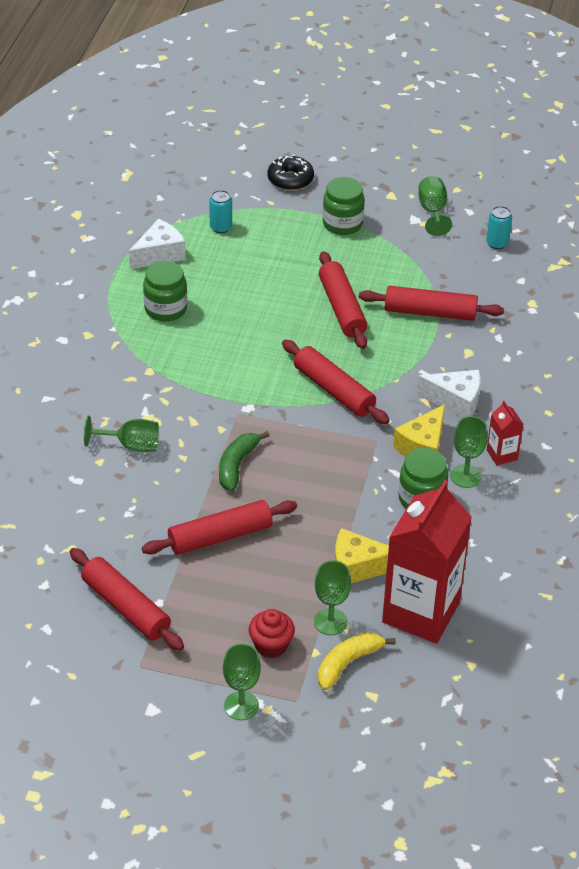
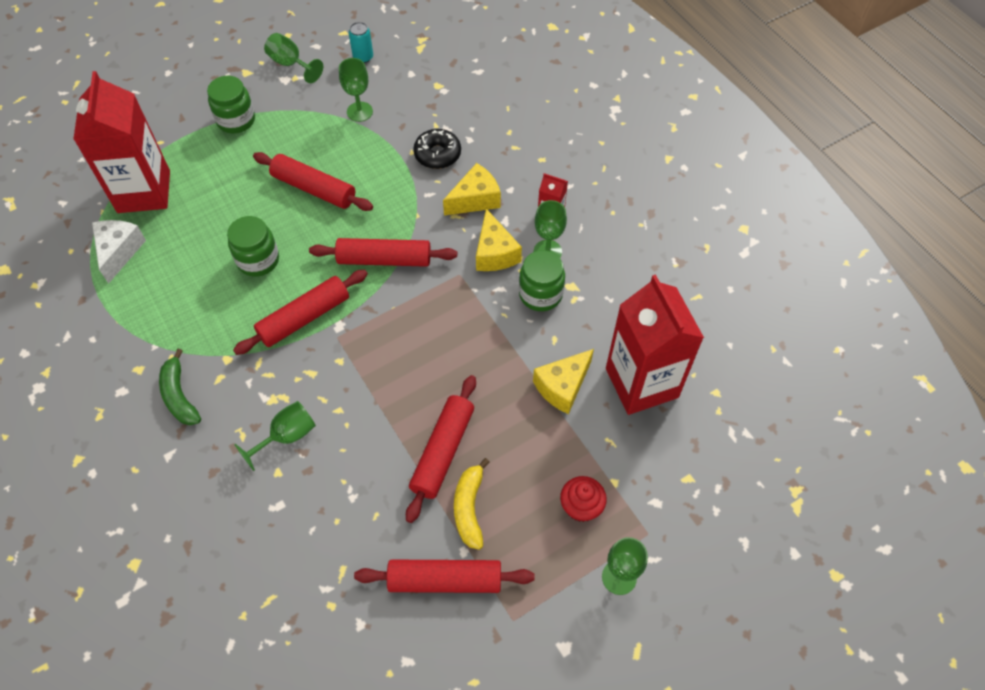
camera: 45 degrees left, 15 degrees up
green jar [143,261,187,322] -> green jar moved to [227,216,279,277]
turquoise can [209,190,232,233] -> red carton [73,71,170,213]
green banana [219,431,270,491] -> green banana moved to [159,349,201,425]
black donut [268,156,314,191] -> black donut moved to [413,129,461,169]
green goblet [314,560,351,635] -> green goblet moved to [339,58,373,122]
yellow banana [318,632,396,690] -> yellow banana moved to [454,458,489,550]
red rolling pin [359,286,504,321] -> red rolling pin moved to [233,270,368,355]
white cheese [417,370,480,418] -> yellow cheese [443,163,501,215]

